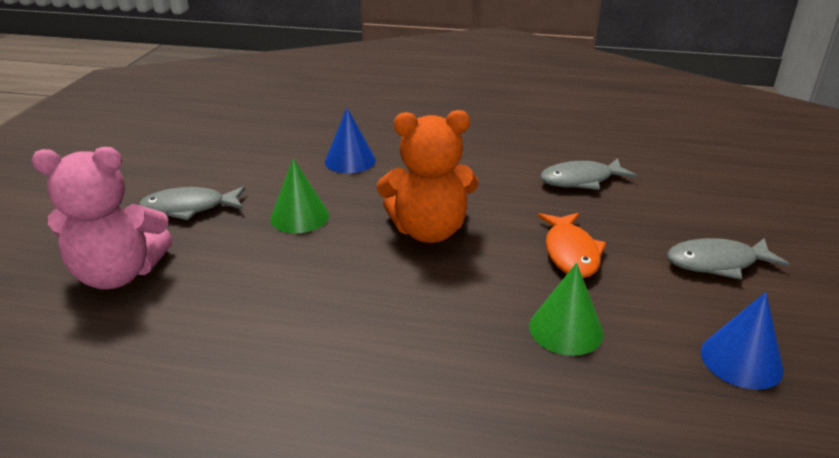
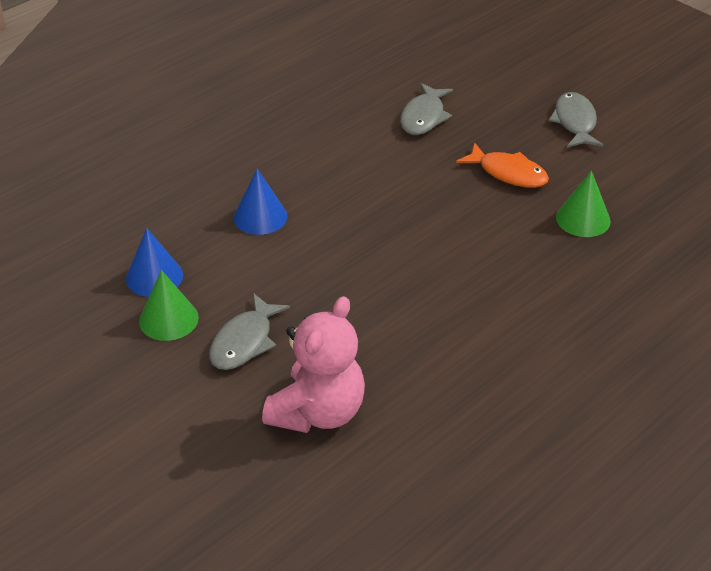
camera: 55 degrees left, 10 degrees up
green cone [270,158,329,233] -> green cone moved to [139,270,199,341]
orange teddy bear [377,110,478,243] -> none
grey fish [667,238,790,280] -> grey fish turned 150 degrees clockwise [549,92,603,148]
blue cone [701,292,784,390] -> blue cone moved to [126,228,183,297]

